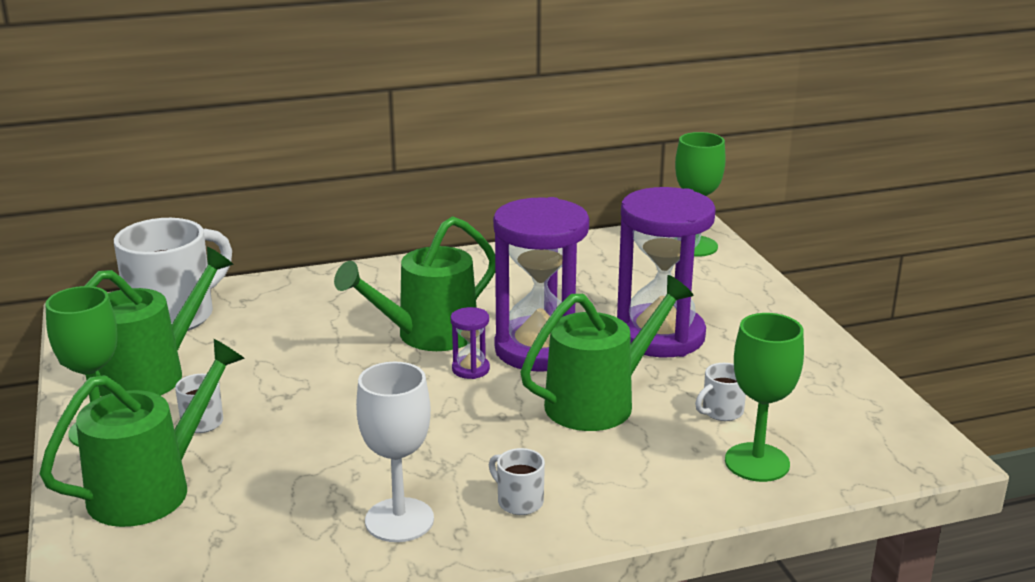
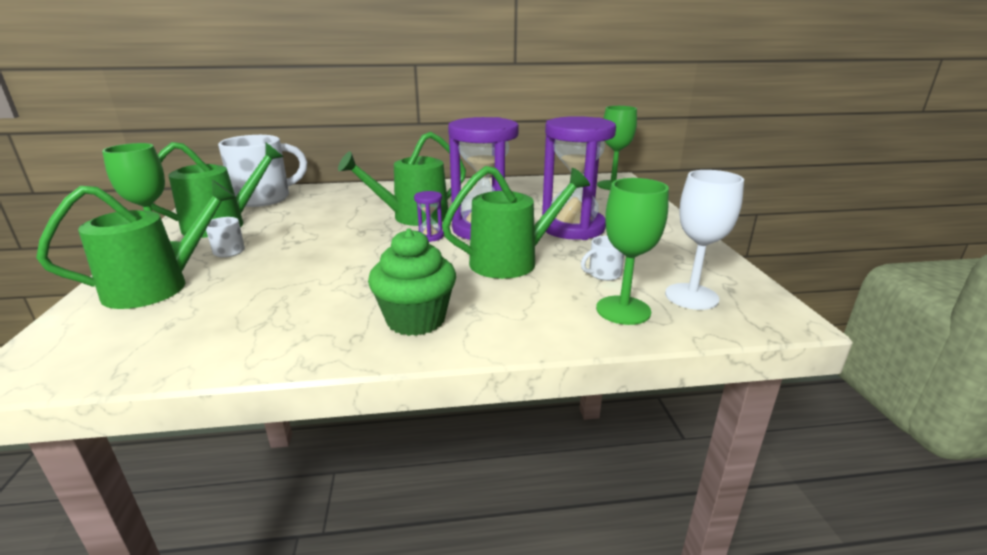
camera: 10 degrees right, 0 degrees up
white goblet [356,362,434,542] -> white goblet moved to [665,170,744,310]
white mug [489,448,545,515] -> green cupcake [368,228,456,336]

